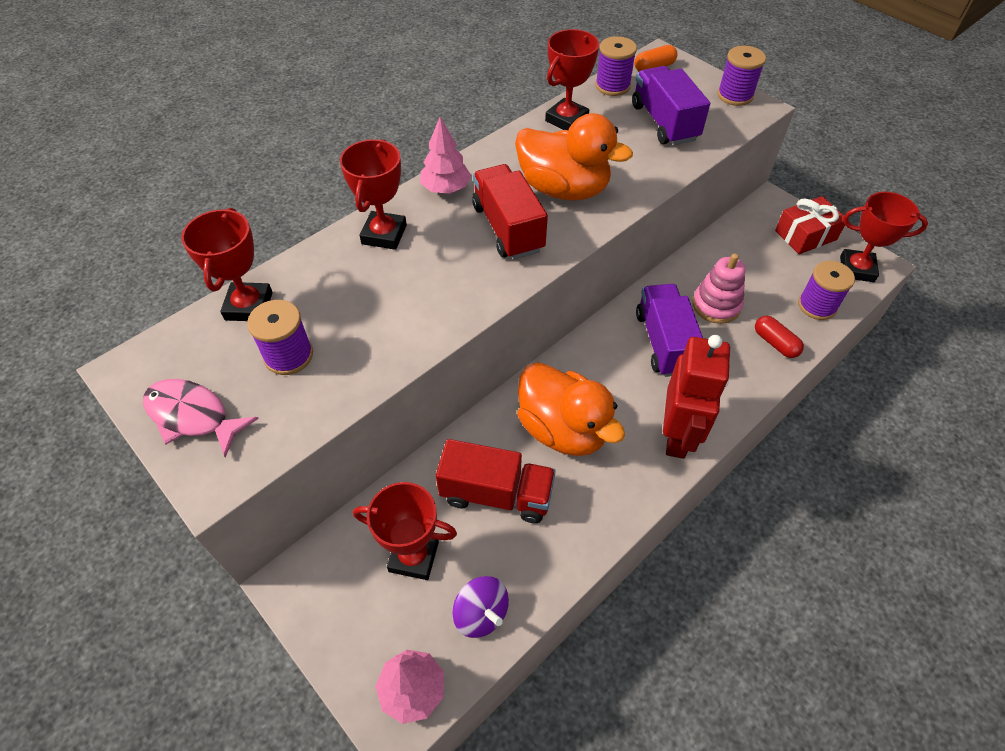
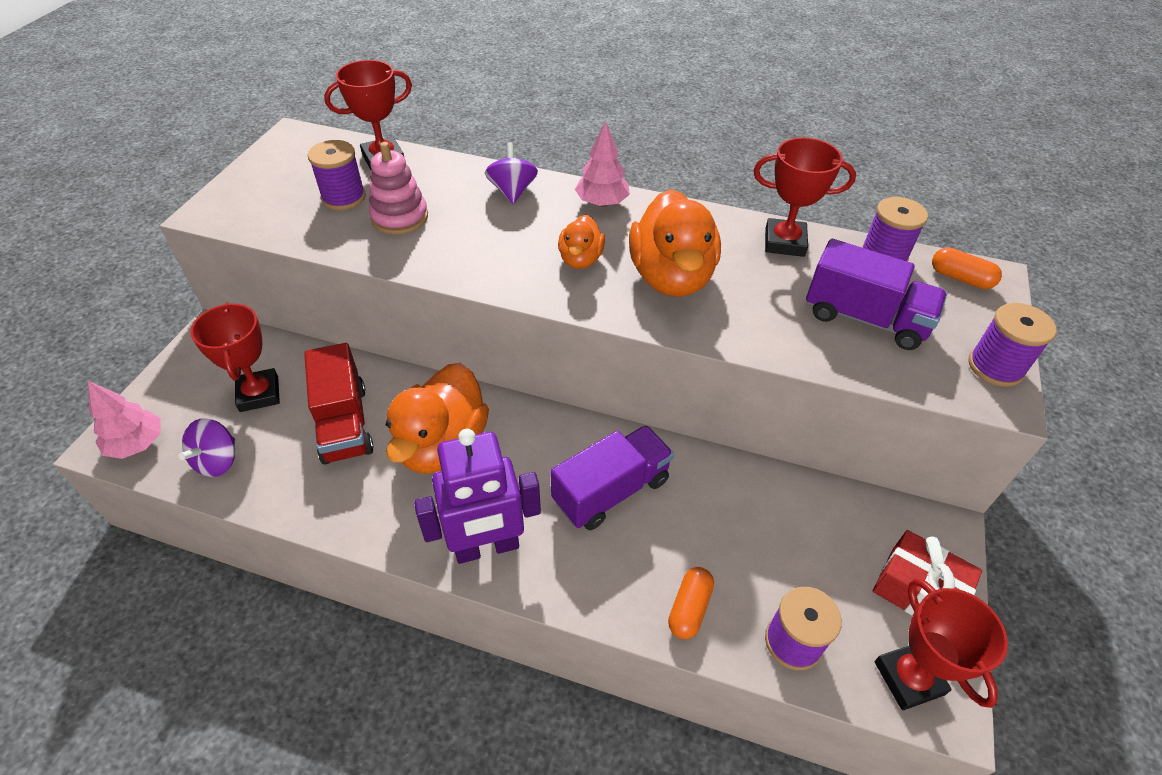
camera: 60 degrees right, 5 degrees down
pink fish [143,379,259,458] -> none
red trophy [340,139,407,250] -> purple spinning top [485,142,538,204]
red truck [472,164,548,259] -> orange duck [558,215,605,269]
purple truck [632,66,710,145] -> purple truck turned 75 degrees clockwise [806,239,947,350]
red robot [663,335,730,459] -> purple robot [414,429,541,564]
pink stacking toy [693,254,746,324] -> pink stacking toy moved to [369,142,428,235]
red capsule [755,316,804,358] -> orange capsule [668,567,714,639]

